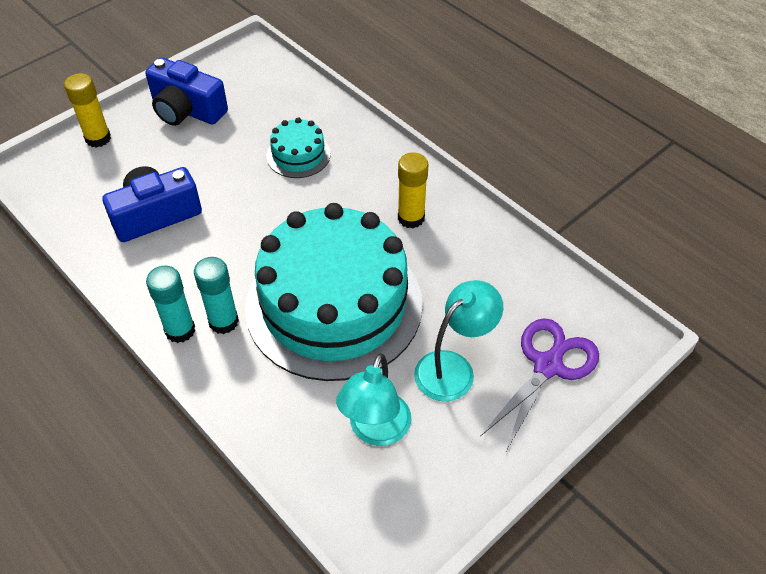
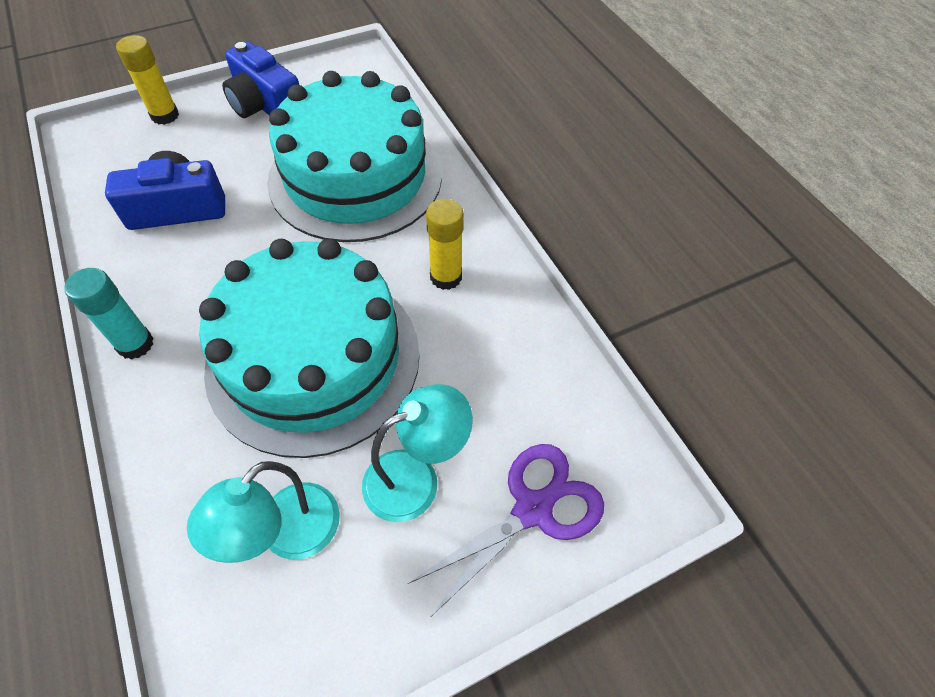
camera: 15 degrees right, 5 degrees up
turquoise glue stick [194,257,239,334] -> none
turquoise cake [266,117,331,178] -> turquoise cake [267,71,442,242], size x2.40

